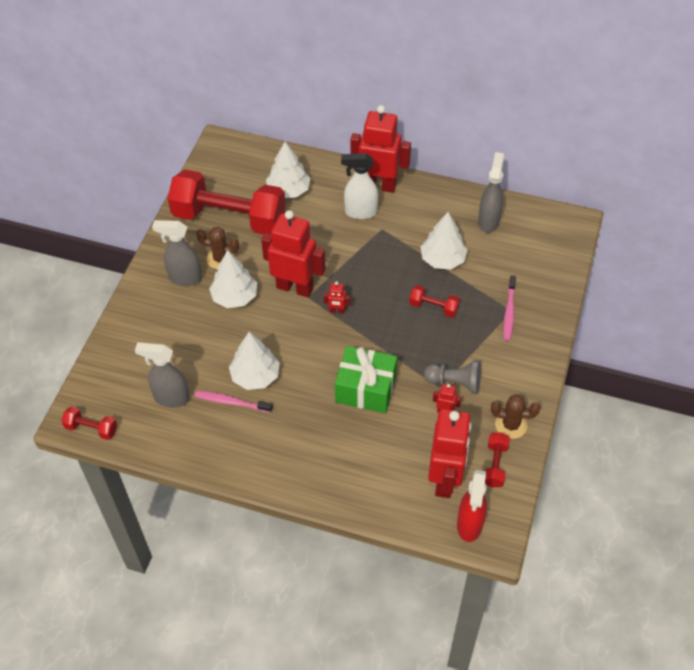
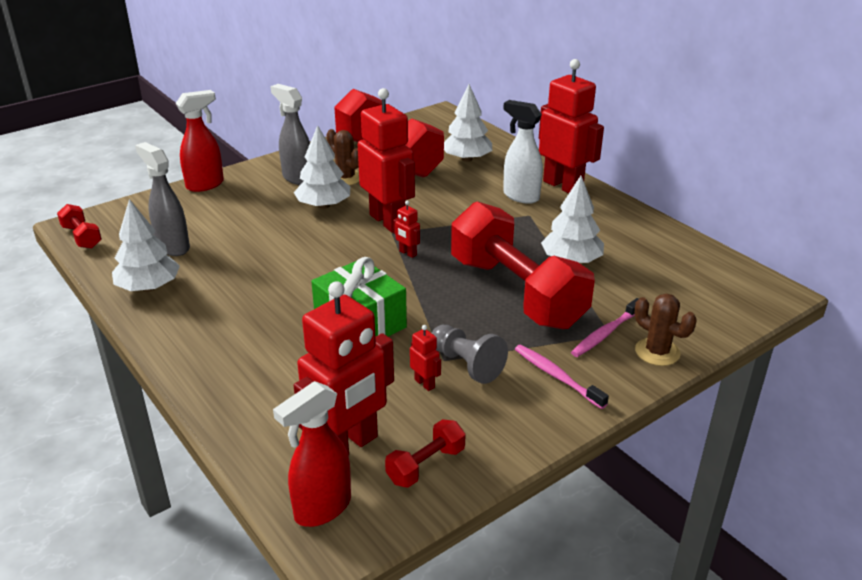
camera: 35 degrees right, 20 degrees down
pink toothbrush [194,391,273,413] -> pink toothbrush moved to [515,345,609,409]
white tree [229,332,280,390] -> white tree moved to [112,199,180,291]
red dumbbell [409,285,460,317] -> red dumbbell [451,201,595,329], size x2.45
grey spray bottle [478,152,504,233] -> none
brown cactus [491,395,540,439] -> brown cactus moved to [635,294,697,366]
none -> red spray bottle [176,90,224,192]

